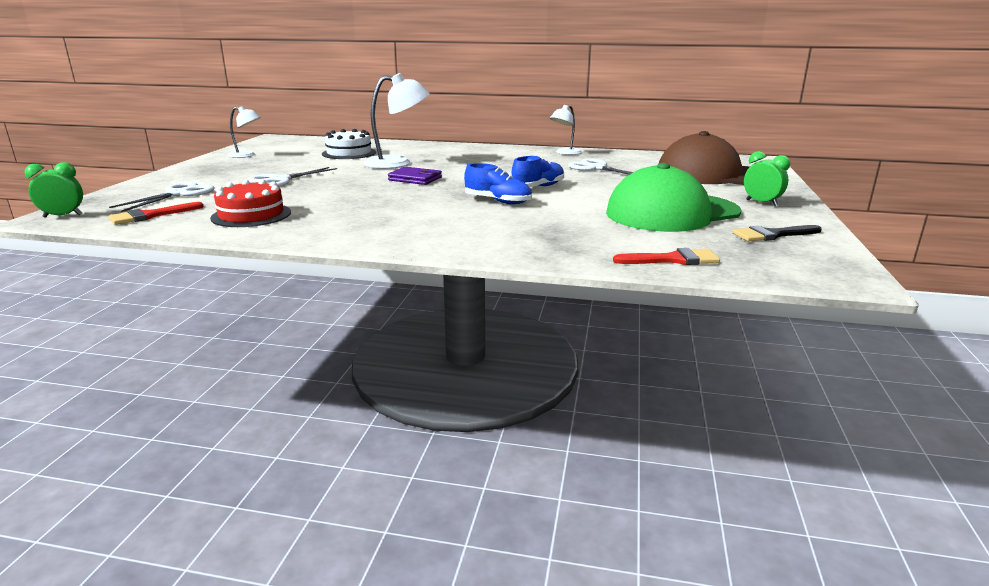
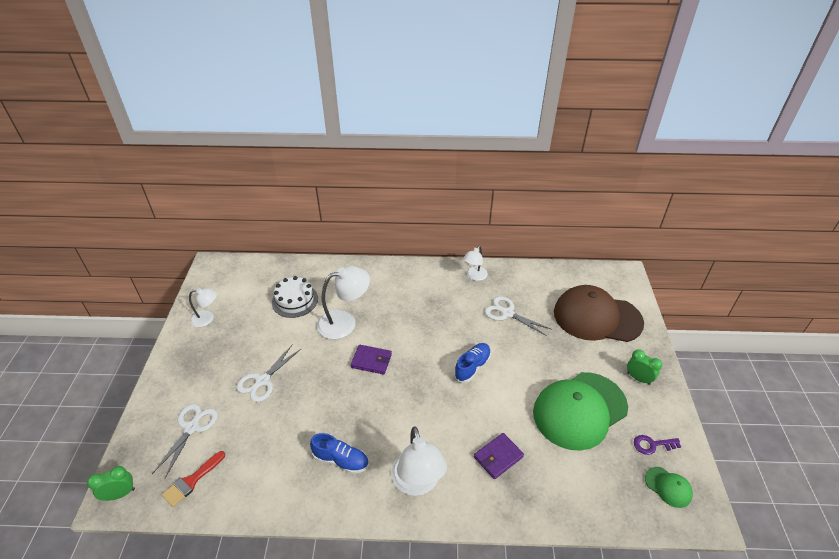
camera: 10 degrees left, 20 degrees up
red cake [210,179,291,227] -> none
blue shoe [464,163,532,204] -> blue shoe moved to [310,433,369,474]
red brush [613,248,720,265] -> none
black brush [732,225,822,241] -> purple key [634,435,681,455]
none -> white lamp [391,426,447,496]
none -> purple wallet [474,433,524,479]
none -> green cap [645,467,693,508]

